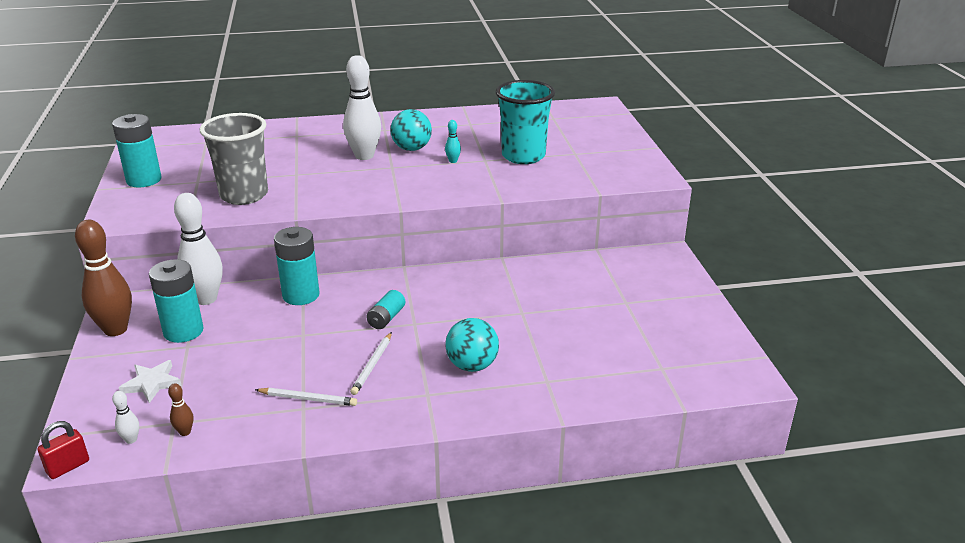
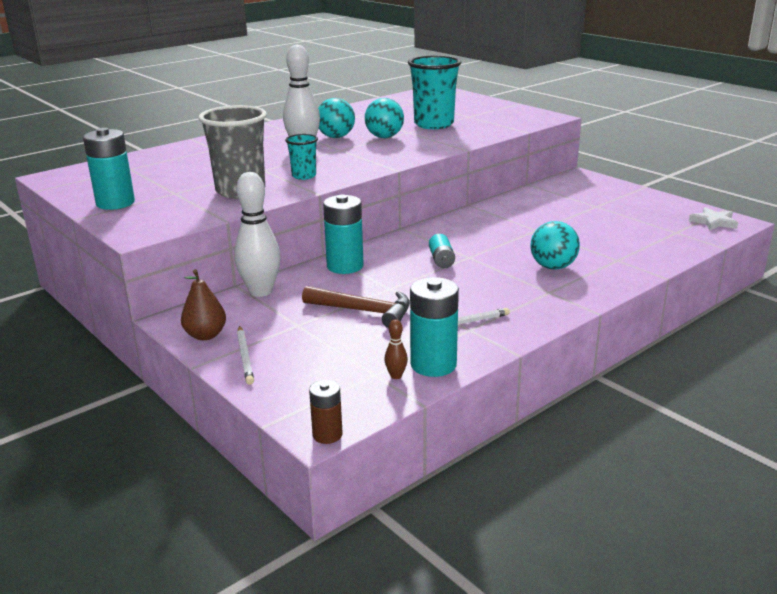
camera: 30 degrees left, 5 degrees down
red padlock [38,421,89,479] -> brown battery [309,380,343,444]
brown bowling pin [75,220,132,336] -> brown pear [181,269,226,340]
white bowling pin [112,391,139,444] -> none
white star [119,360,182,403] -> white star moved to [689,207,738,230]
turquoise battery [149,259,204,343] -> turquoise battery moved to [410,277,459,377]
white pencil [350,332,392,395] -> white pencil moved to [237,326,254,385]
turquoise bowling pin [445,120,461,163] -> turquoise ball [365,98,404,138]
none -> turquoise cup [285,134,318,180]
none -> brown hammer [302,286,410,328]

